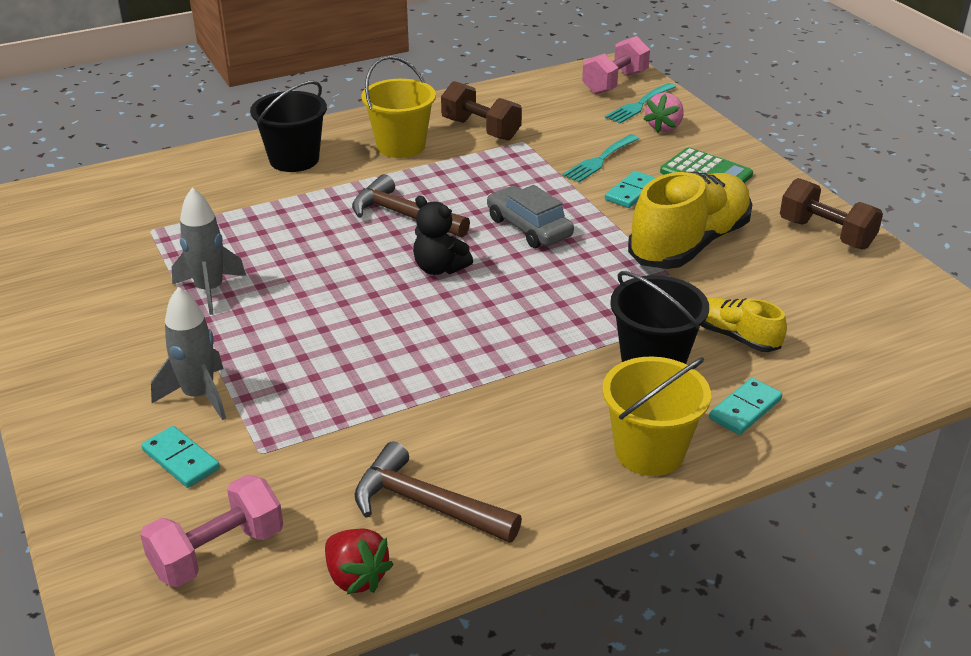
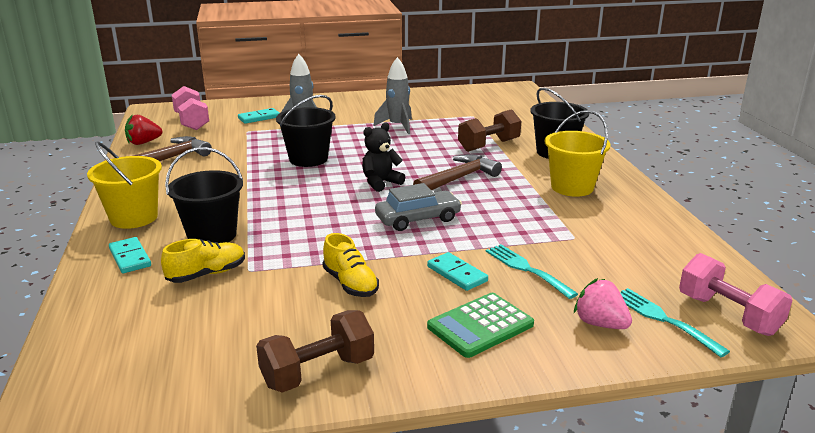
camera: 105 degrees right, 10 degrees down
brown dumbbell [441,81,522,141] -> brown dumbbell moved to [458,109,521,152]
yellow shoe [628,172,752,269] -> yellow shoe [323,233,379,297], size x0.51
none -> black bucket [276,95,336,167]

